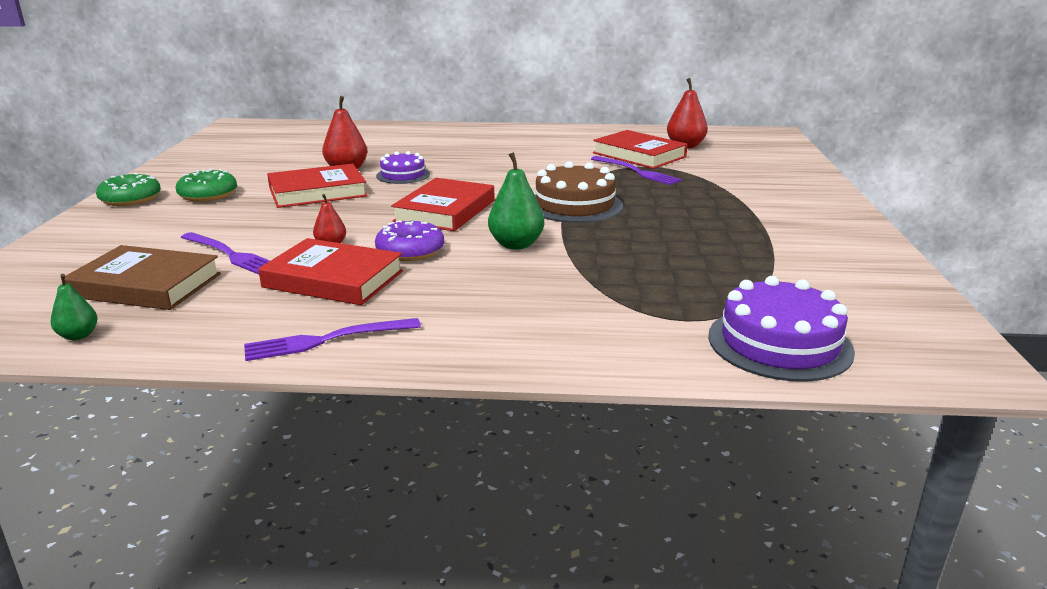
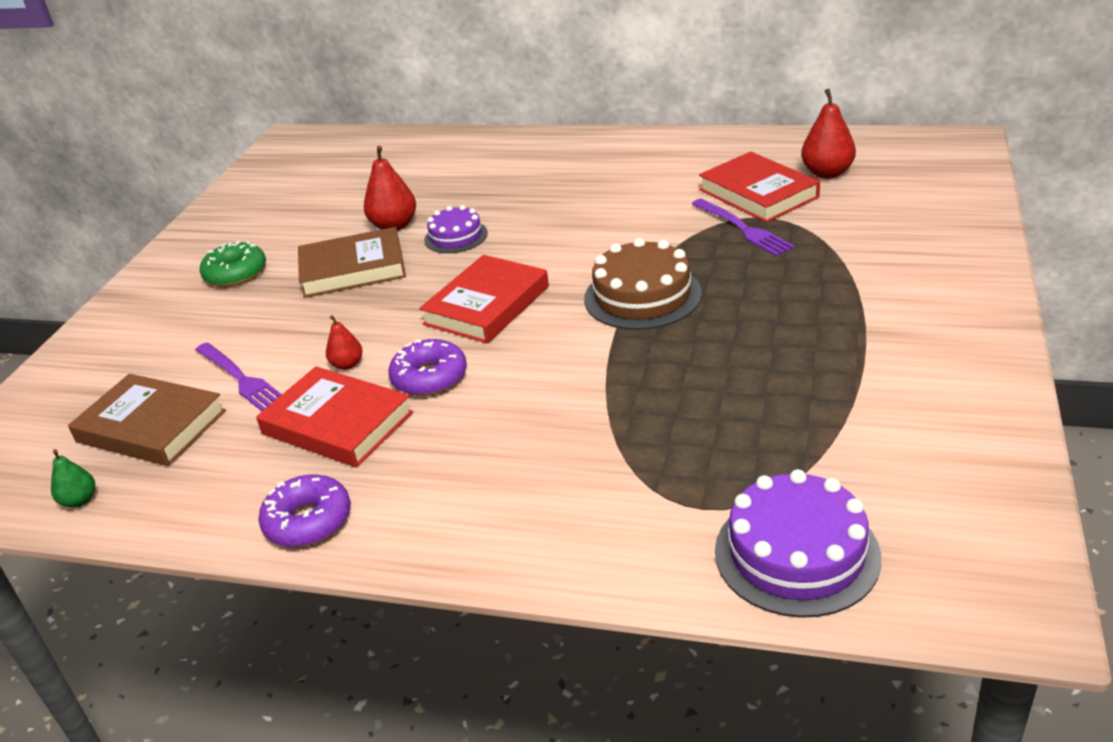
camera: 15 degrees right, 10 degrees up
green donut [96,173,161,206] -> none
purple fork [244,318,421,361] -> purple donut [258,474,351,547]
red book [267,164,368,208] -> brown book [298,227,406,298]
green pear [488,152,544,250] -> none

